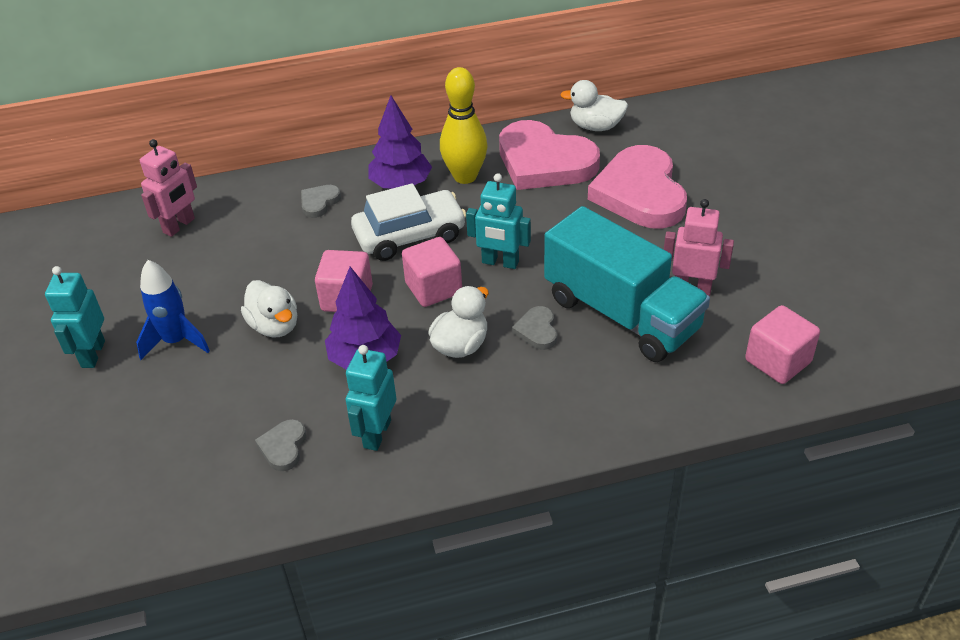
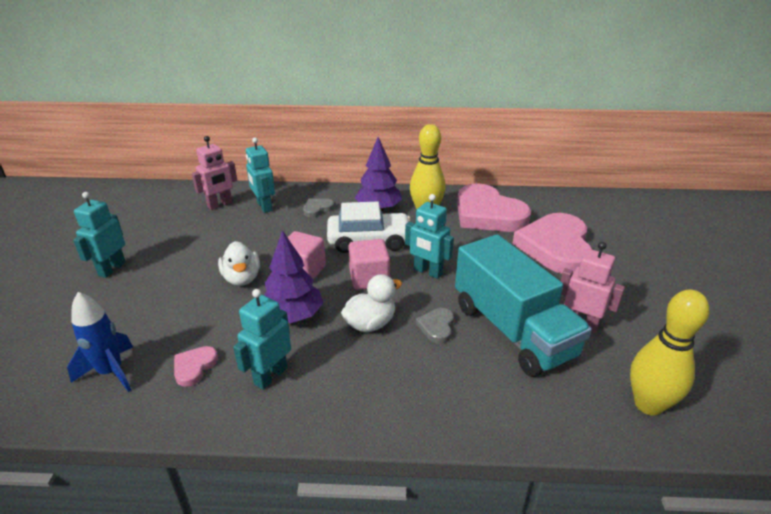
camera: 15 degrees right, 10 degrees down
blue rocket [136,260,210,360] -> blue rocket moved to [67,292,133,392]
grey heart [255,419,306,471] -> pink heart [174,346,218,387]
white duck [560,80,628,131] -> none
pink cube [745,305,820,384] -> yellow bowling pin [630,290,709,416]
none -> turquoise robot [246,137,275,213]

